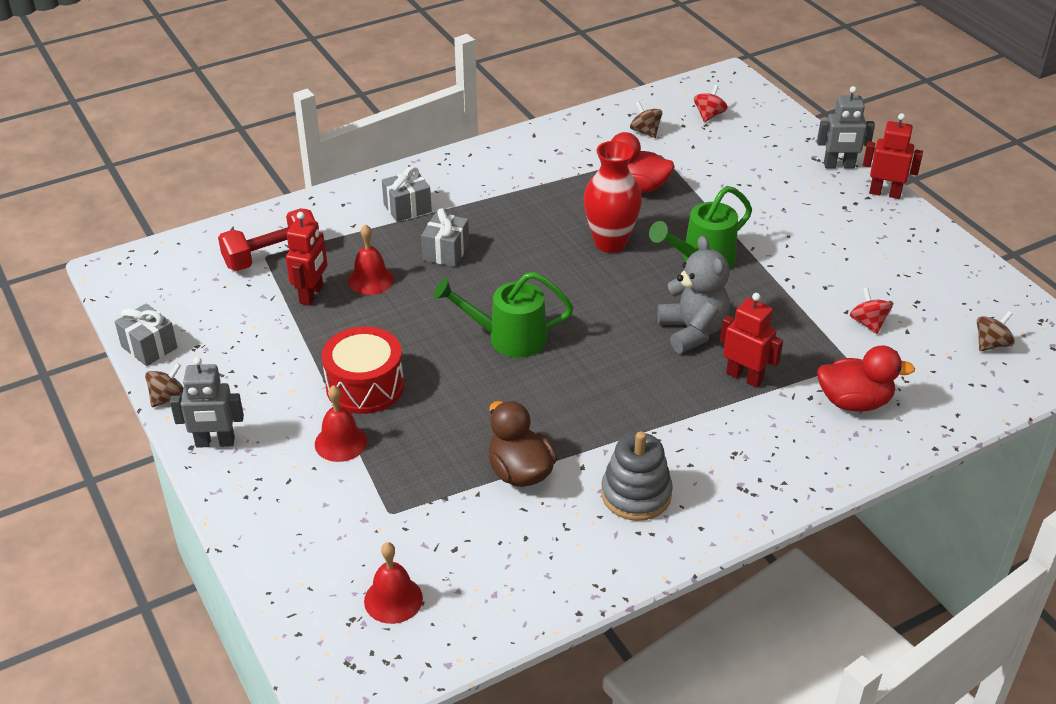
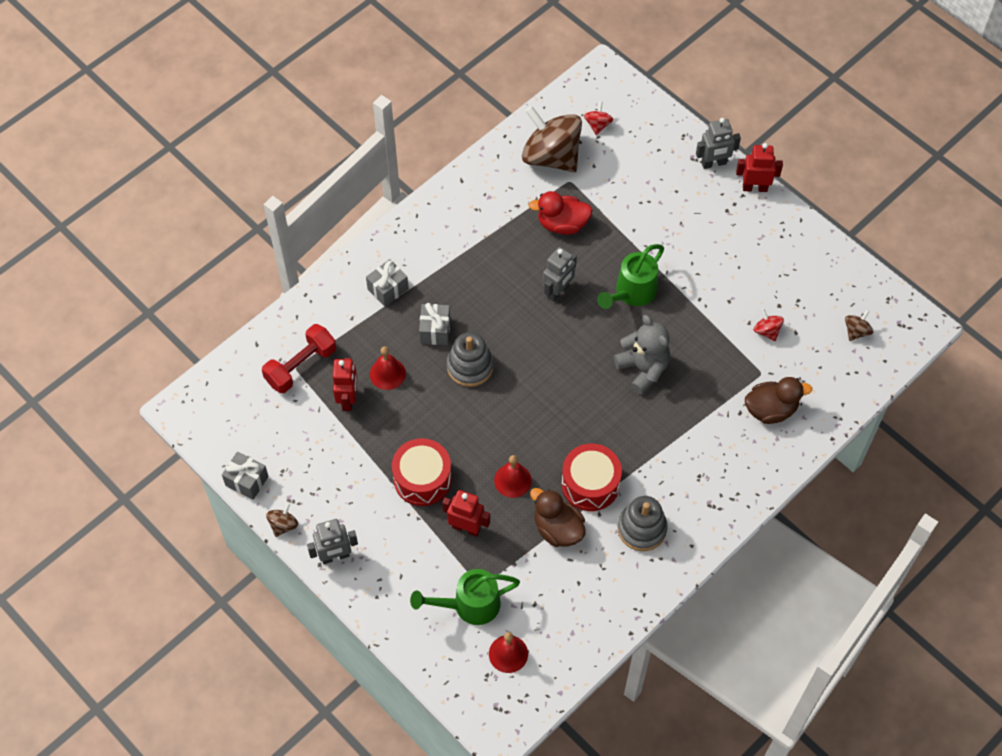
camera: 15 degrees left, 20 degrees up
red bell [315,385,367,462] -> red bell moved to [494,455,532,498]
green watering can [433,272,573,358] -> green watering can moved to [410,569,520,625]
red vase [584,141,642,253] -> grey robot [543,247,577,302]
brown spinning top [630,101,662,138] -> brown spinning top [522,106,582,172], size x2.37
red robot [720,293,783,388] -> red robot moved to [442,490,490,537]
red duck [817,345,915,412] -> brown duck [745,377,812,424]
none -> grey stacking toy [447,332,494,387]
none -> red drum [562,444,622,511]

